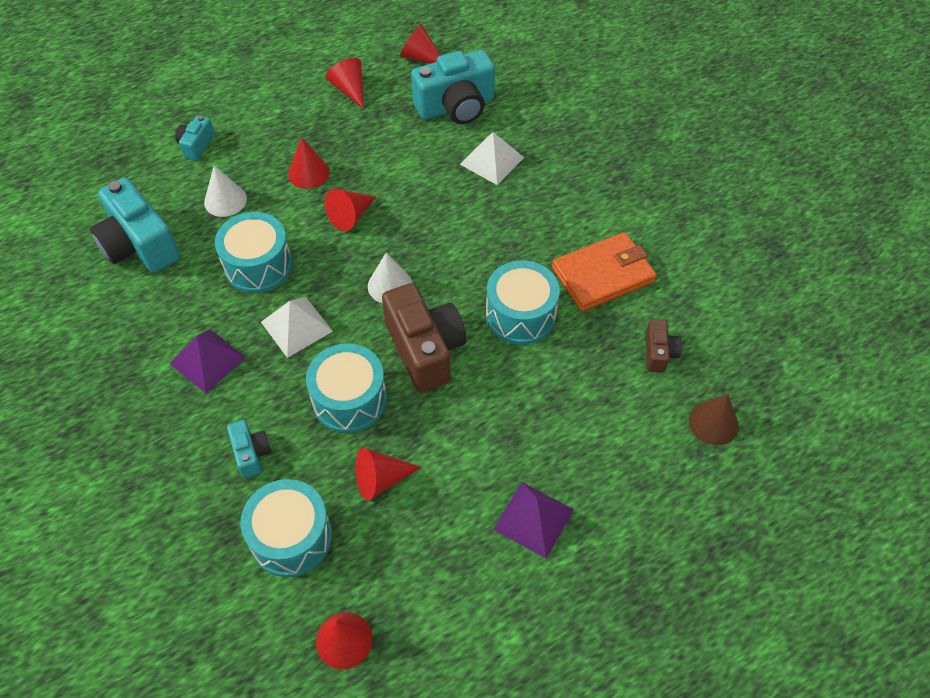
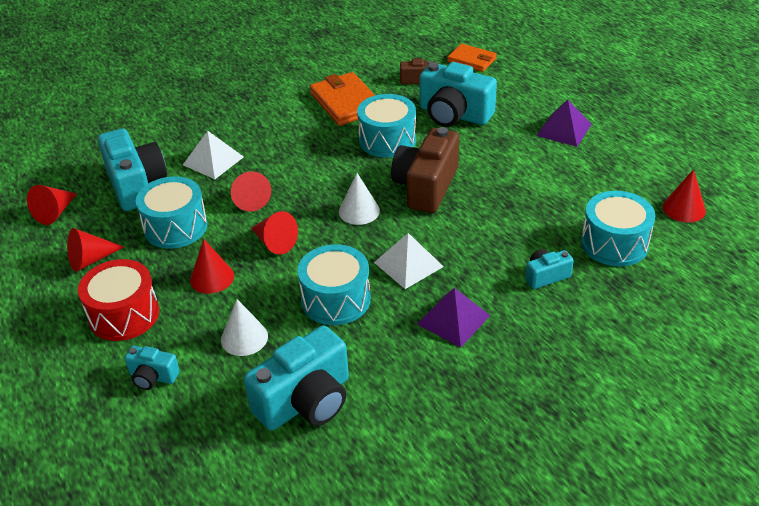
camera: 90 degrees left, 15 degrees down
turquoise drum [306,343,387,433] -> turquoise drum moved to [136,176,208,249]
red cone [355,448,421,500] -> red cone moved to [231,171,271,212]
brown camera [382,283,467,393] -> brown camera turned 45 degrees counterclockwise [391,127,459,213]
brown cone [689,394,739,445] -> orange wallet [447,44,497,72]
none -> red drum [78,259,159,341]
none -> turquoise camera [420,62,497,127]

